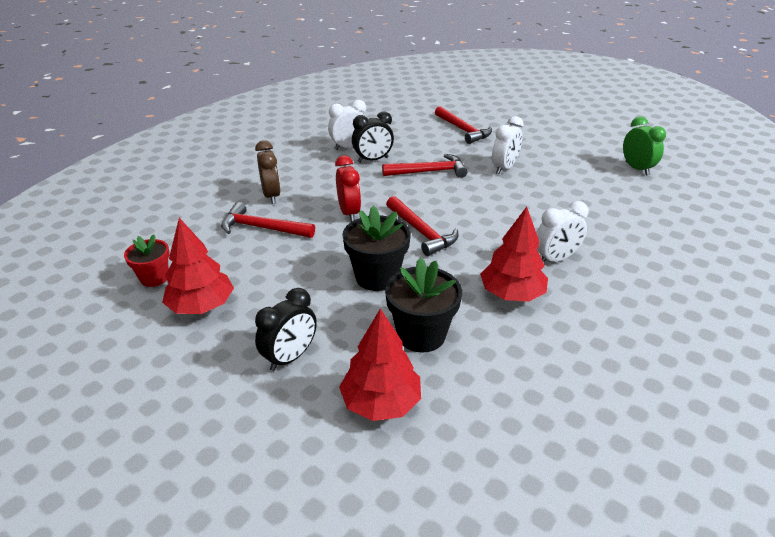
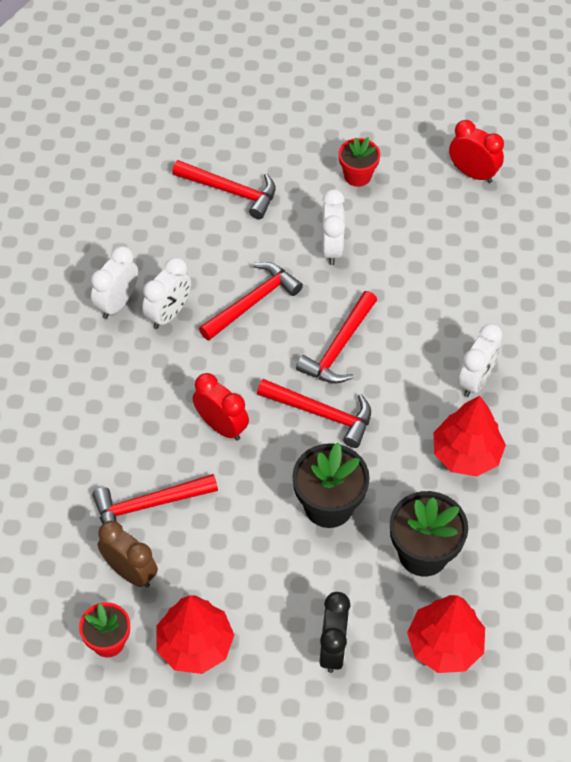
camera: 35 degrees left, 20 degrees up
brown clock [255,140,281,204] -> brown clock moved to [98,520,158,588]
black clock [352,111,394,163] -> white clock [142,257,191,329]
green clock [623,116,666,175] -> red clock [449,120,504,183]
none -> red hammer [296,291,377,384]
none -> red flower pot [339,137,380,187]

